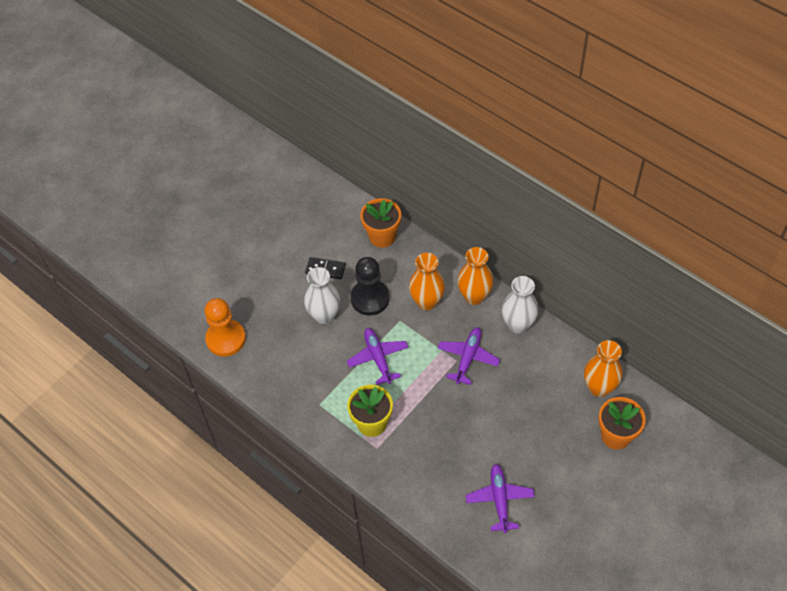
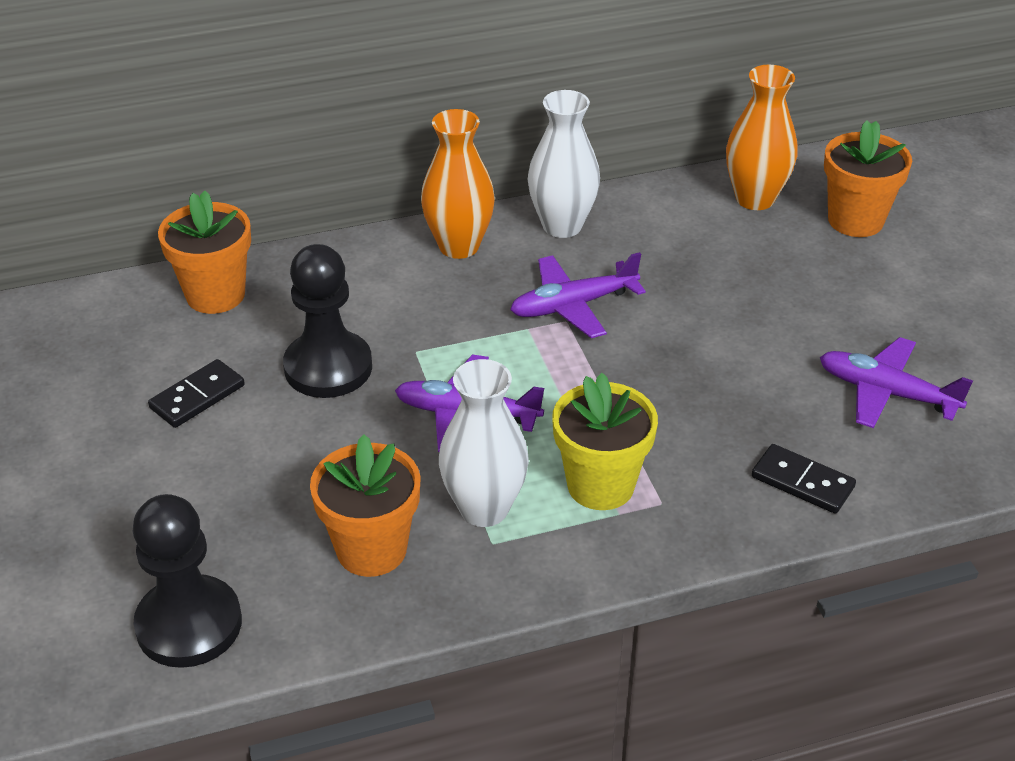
camera: 60 degrees left, 15 degrees down
orange pawn [205,298,246,357] -> black pawn [133,494,242,668]
white vase [304,267,340,324] -> white vase moved to [439,359,529,527]
orange vase [409,253,445,310] -> none
purple plane [438,328,500,385] -> purple plane turned 75 degrees counterclockwise [510,252,646,338]
none -> orange flower pot [310,434,421,577]
none -> black domino [752,444,856,514]

